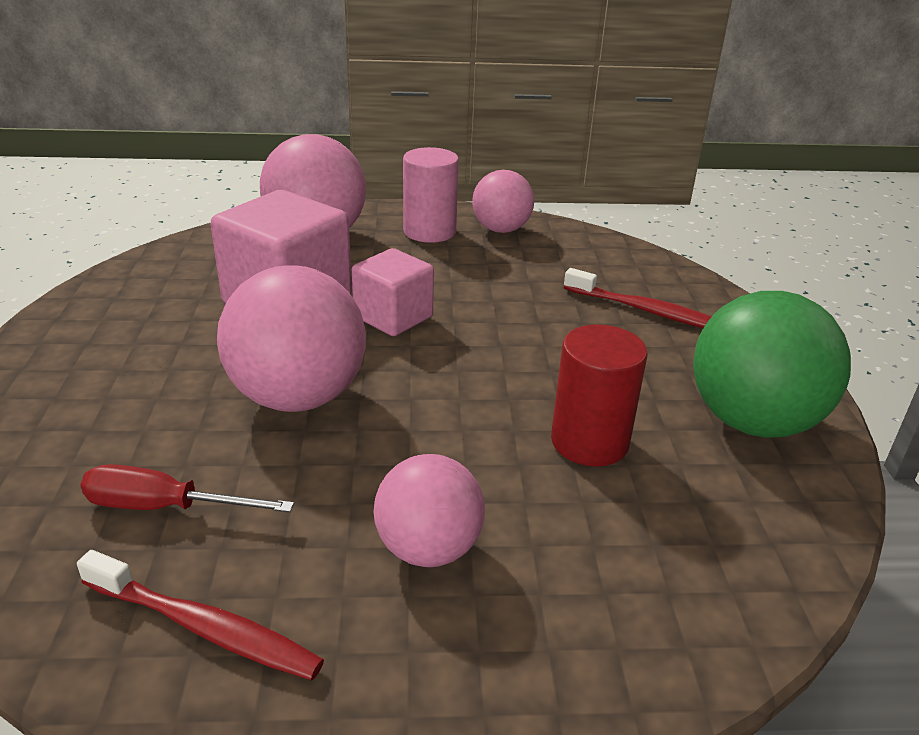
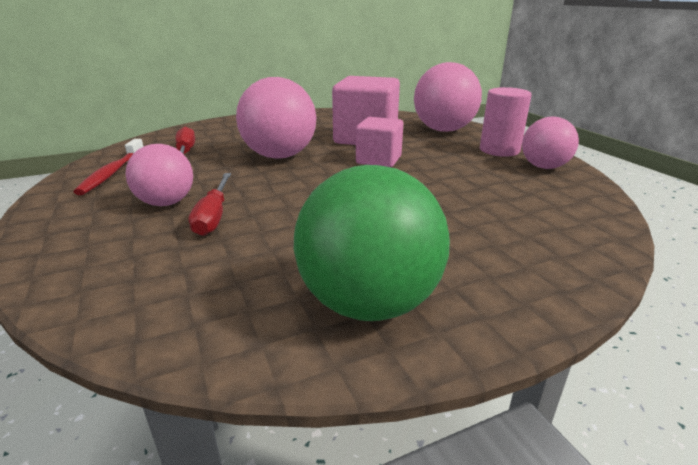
camera: 70 degrees right, 5 degrees down
red cylinder [551,324,648,467] -> none
red toothbrush [564,268,712,328] -> none
none -> red screwdriver [189,173,231,236]

